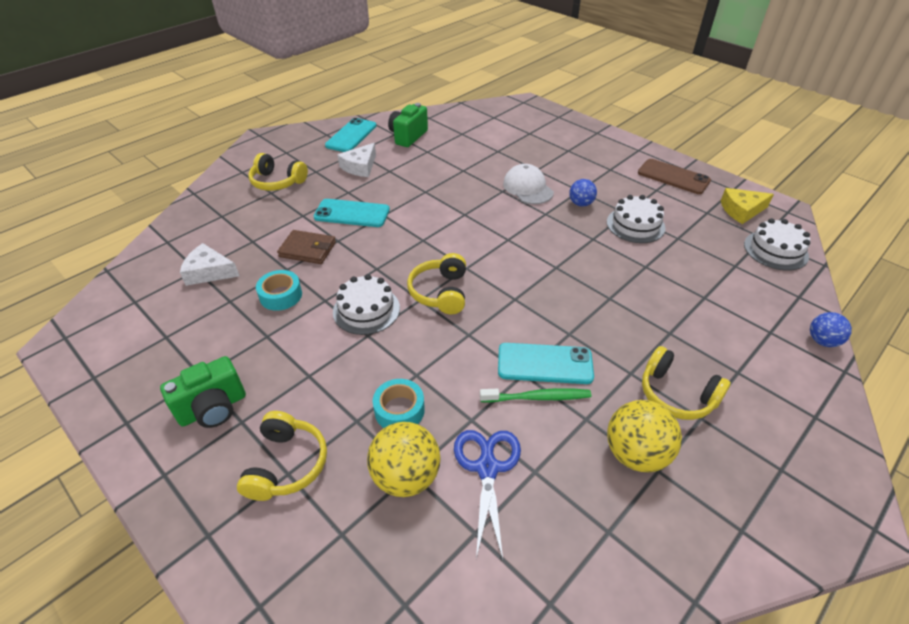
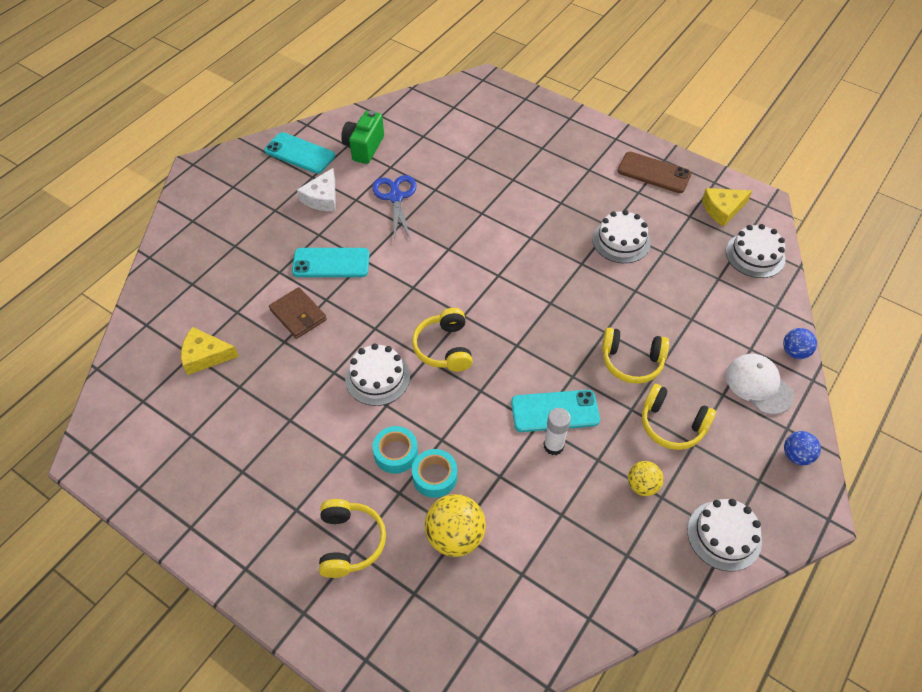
camera: 10 degrees left, 10 degrees up
green camera [160,356,246,428] -> none
white cheese [180,243,239,286] -> yellow cheese [181,327,239,375]
yellow headphones [248,153,308,191] -> yellow headphones moved to [602,328,669,384]
turquoise tape [256,270,302,311] -> turquoise tape moved to [373,426,418,474]
brown wallet [277,230,336,264] -> brown wallet turned 45 degrees clockwise [269,287,327,339]
turquoise phone [325,118,376,152] -> turquoise phone turned 75 degrees counterclockwise [264,132,335,174]
blue scissors [454,430,521,559] -> blue scissors moved to [372,175,417,241]
green toothbrush [480,388,591,403] -> white glue stick [544,408,571,455]
white cap [503,164,554,204] -> white cap moved to [726,354,794,415]
blue ball [569,179,597,207] -> blue ball moved to [784,431,821,465]
yellow ball [607,400,682,472] -> yellow ball [628,461,663,496], size x0.60
none -> white cake [687,499,762,572]

